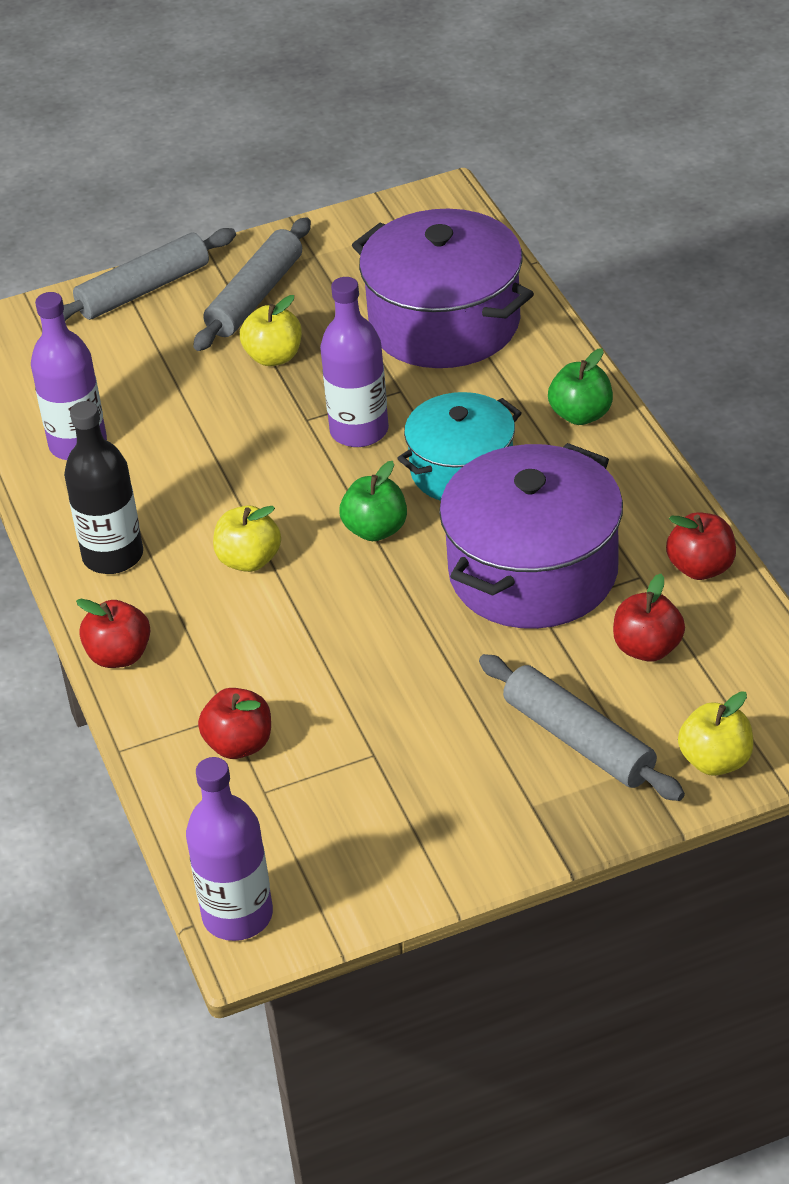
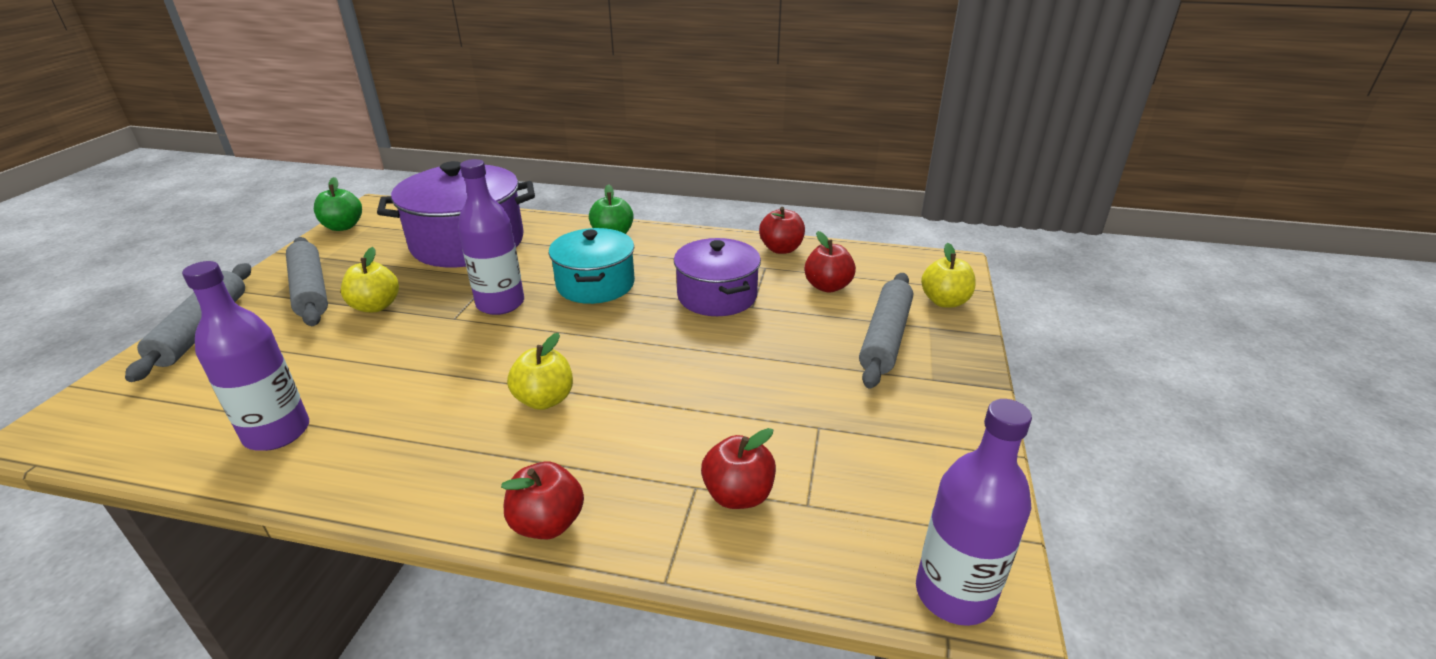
camera: 60 degrees left, 10 degrees down
black bottle [64,401,143,574] -> none
green apple [339,461,407,541] -> green apple moved to [314,177,362,231]
purple pot [439,443,623,629] -> purple pot [674,238,761,316], size x0.64
grey rolling pin [479,654,685,801] -> grey rolling pin turned 60 degrees counterclockwise [859,273,913,389]

